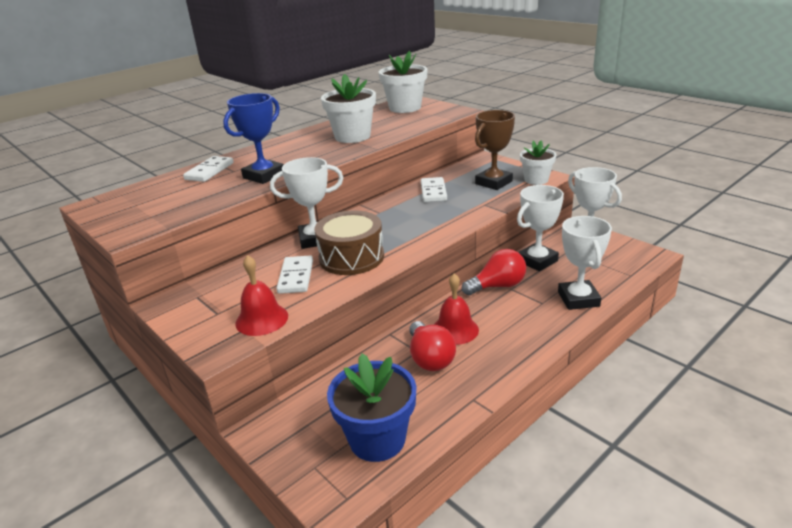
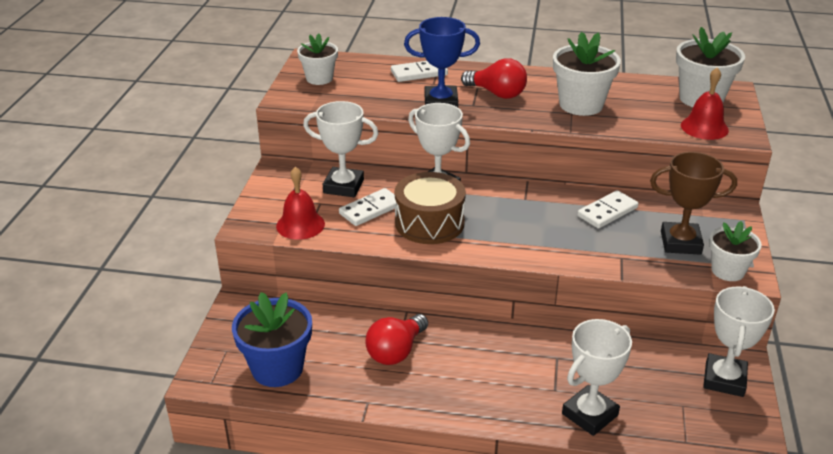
camera: 50 degrees right, 5 degrees up
red bell [434,273,479,345] -> red bell moved to [681,67,729,140]
red light bulb [462,249,526,295] -> red light bulb moved to [461,58,527,99]
white trophy [517,185,564,271] -> white trophy moved to [303,101,378,197]
none -> white flower pot [297,34,338,85]

